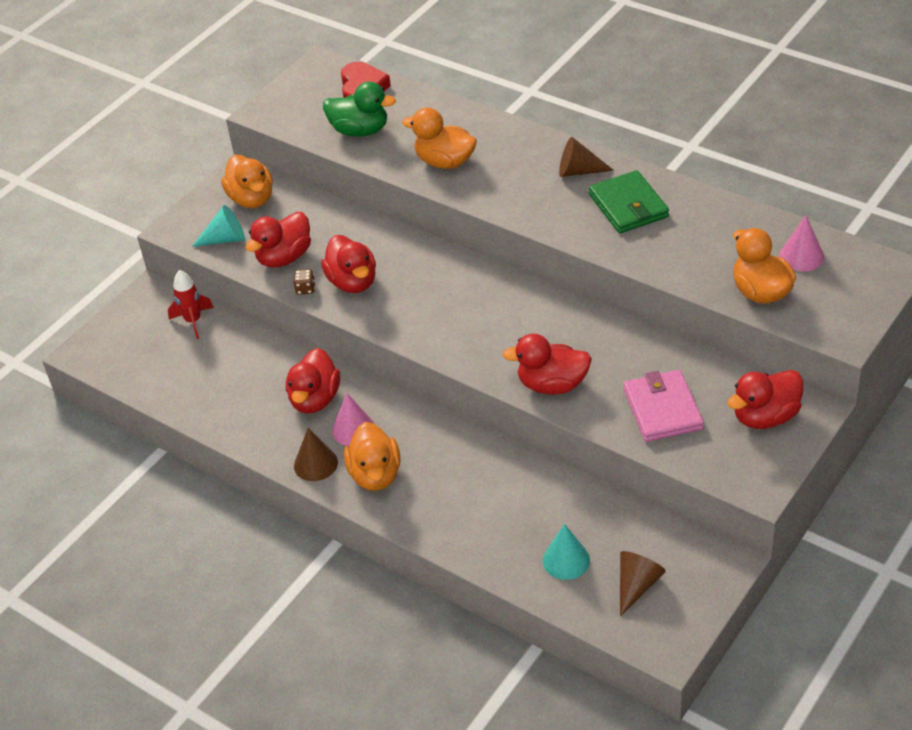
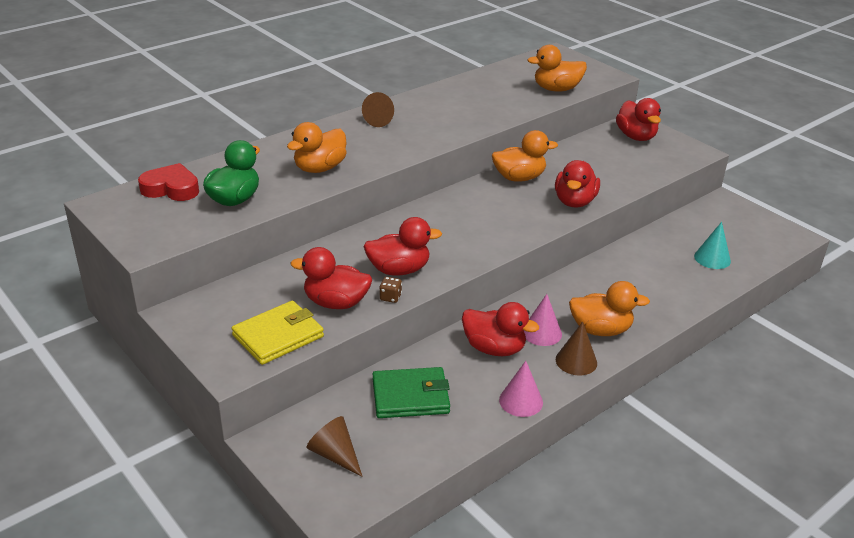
camera: 80 degrees left, 10 degrees down
red rocket [168,270,214,339] -> none
turquoise cone [192,205,245,247] -> yellow wallet [232,300,324,365]
orange duck [221,155,273,208] -> orange duck moved to [492,130,558,182]
red duck [246,212,311,268] -> red duck turned 135 degrees clockwise [291,247,372,309]
green wallet [589,170,669,233] -> green wallet moved to [373,367,450,418]
brown cone [620,551,666,617] -> brown cone moved to [307,416,363,477]
pink wallet [624,370,704,442] -> none
pink cone [779,215,824,272] -> pink cone moved to [499,361,543,417]

